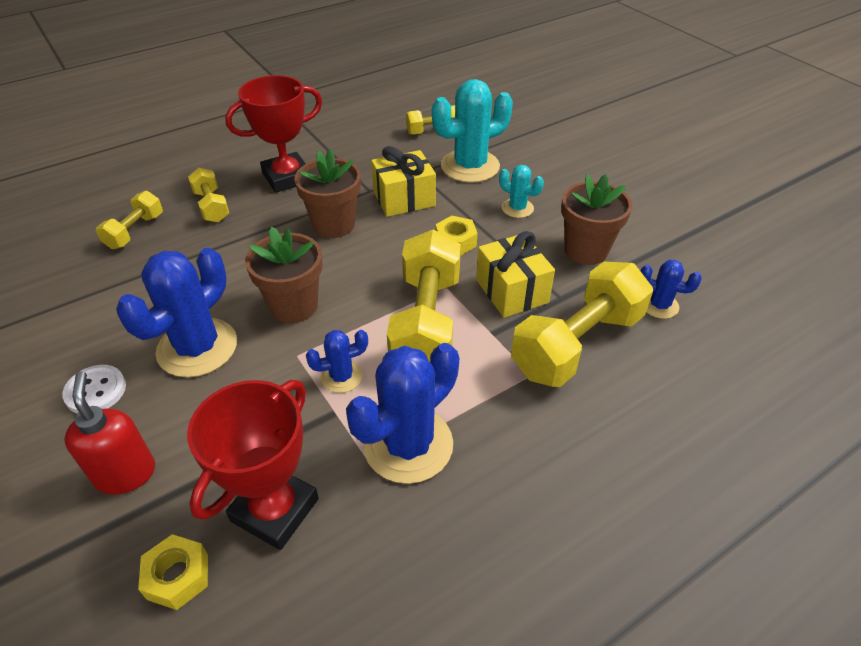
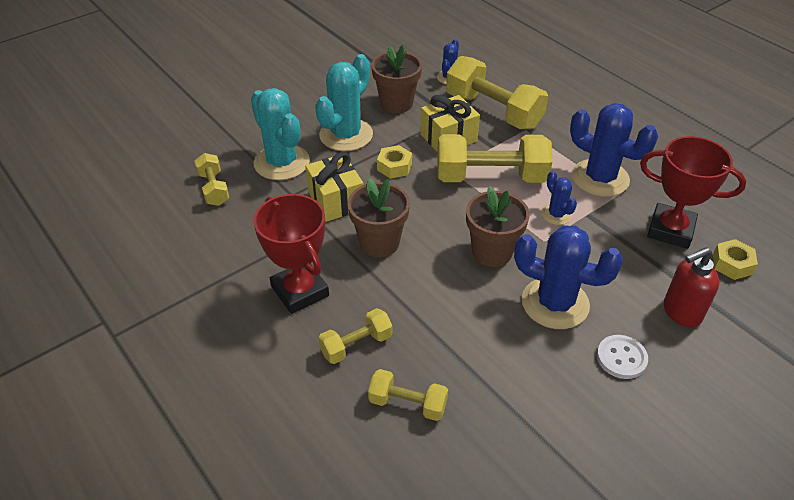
camera: 95 degrees left, 0 degrees up
turquoise cactus [499,165,544,218] -> turquoise cactus [315,54,373,151], size x1.96

